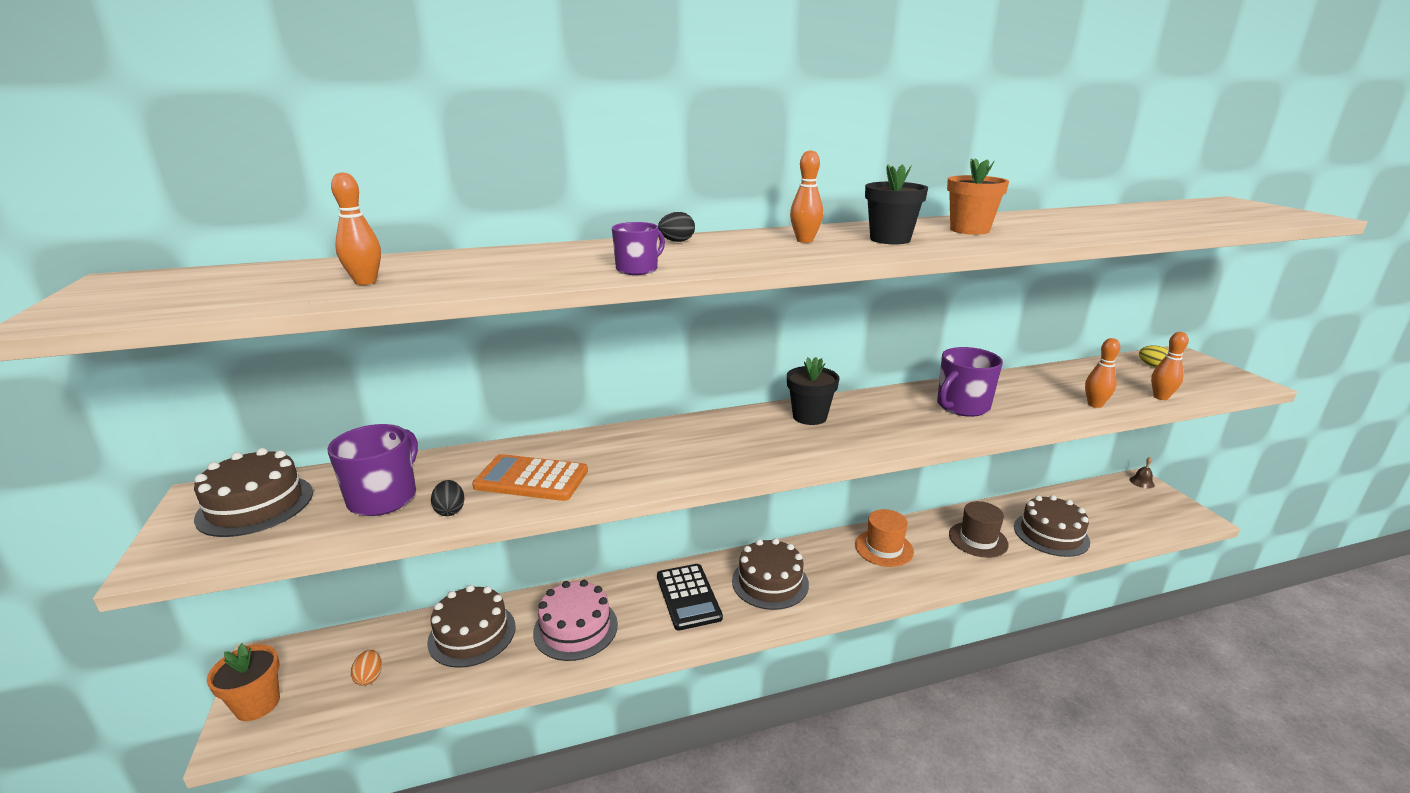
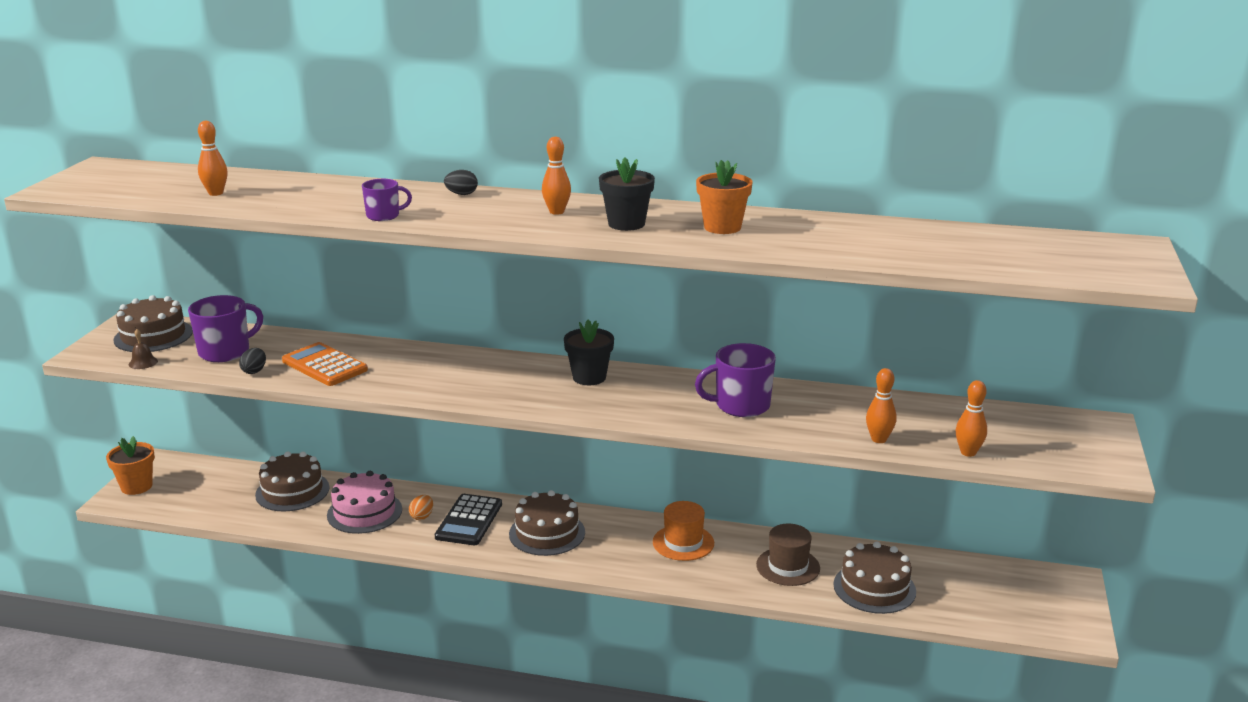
camera: 30 degrees right, 0 degrees up
orange egg [351,650,382,686] -> orange egg moved to [409,495,433,520]
brown bell [1130,457,1155,488] -> brown bell moved to [129,329,158,369]
yellow egg [1139,345,1169,367] -> none

